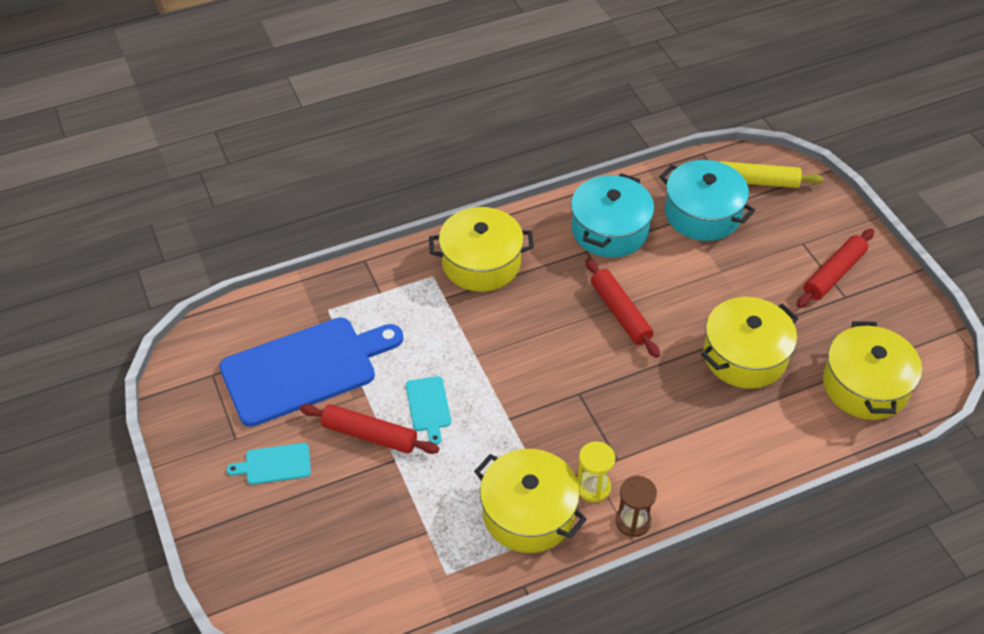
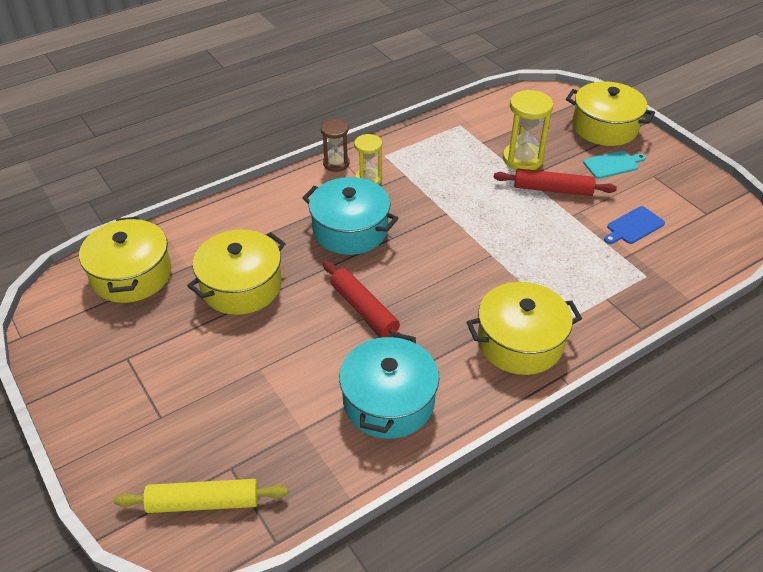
camera: 170 degrees right, 5 degrees down
blue cutting board [219,317,403,427] -> blue cutting board [604,206,665,244], size x0.43
turquoise cutting board [406,376,451,445] -> none
yellow pot [474,449,587,553] -> yellow pot moved to [566,81,655,146]
turquoise pot [659,160,756,241] -> turquoise pot moved to [302,177,398,255]
red rolling pin [797,228,874,308] -> none
none -> yellow hourglass [503,90,553,170]

